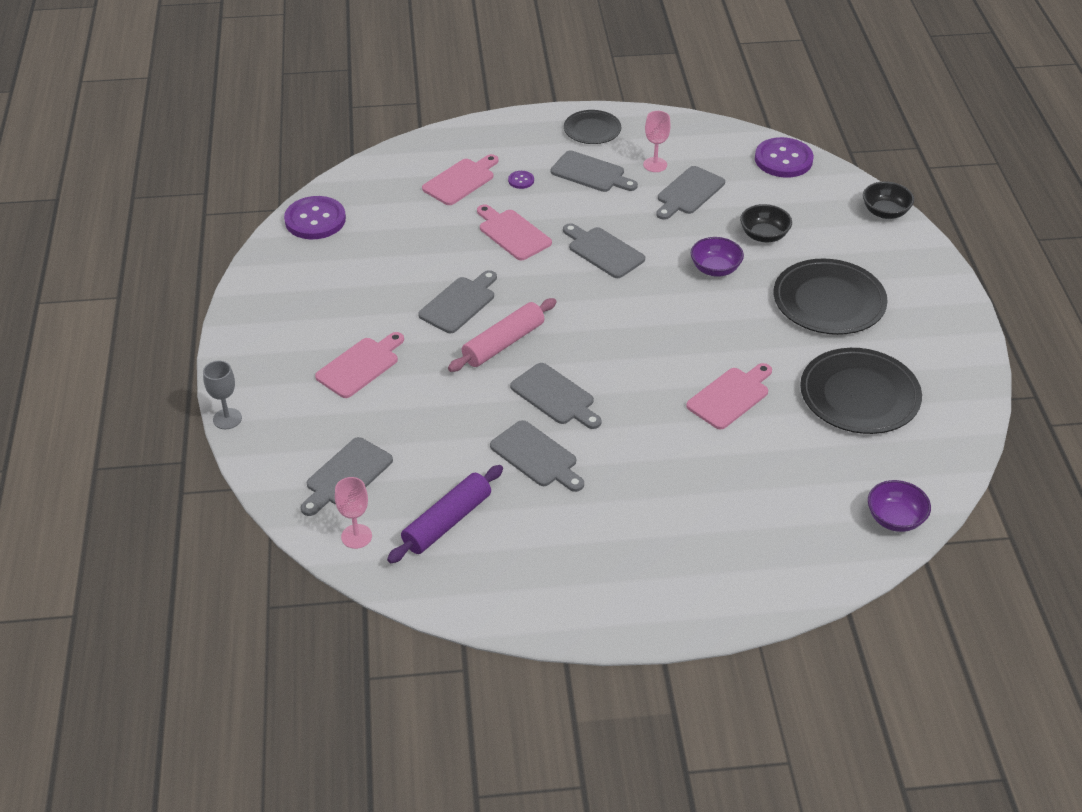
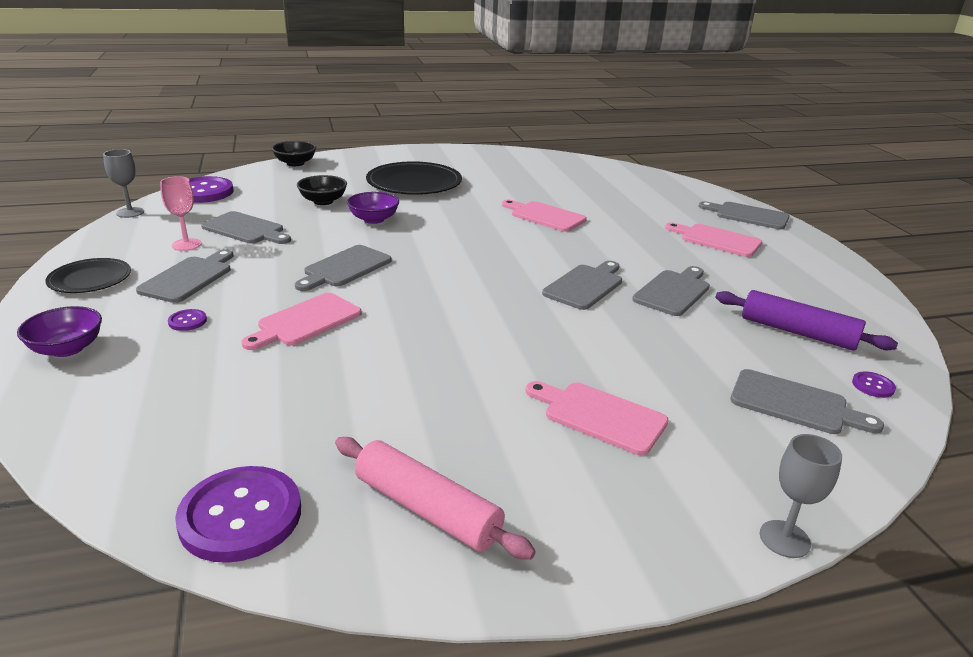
camera: 100 degrees left, 15 degrees down
pink goblet [335,477,372,549] -> purple button [852,372,896,398]
grey cutting board [418,270,497,333] -> grey cutting board moved to [699,201,790,230]
pink cutting board [422,154,499,205] -> pink cutting board moved to [665,222,762,257]
pink rolling pin [448,298,557,372] -> pink rolling pin moved to [335,437,536,560]
black plate [800,348,922,434] -> none
purple bowl [868,480,931,532] -> purple bowl moved to [17,306,102,357]
none -> grey goblet [103,149,144,218]

